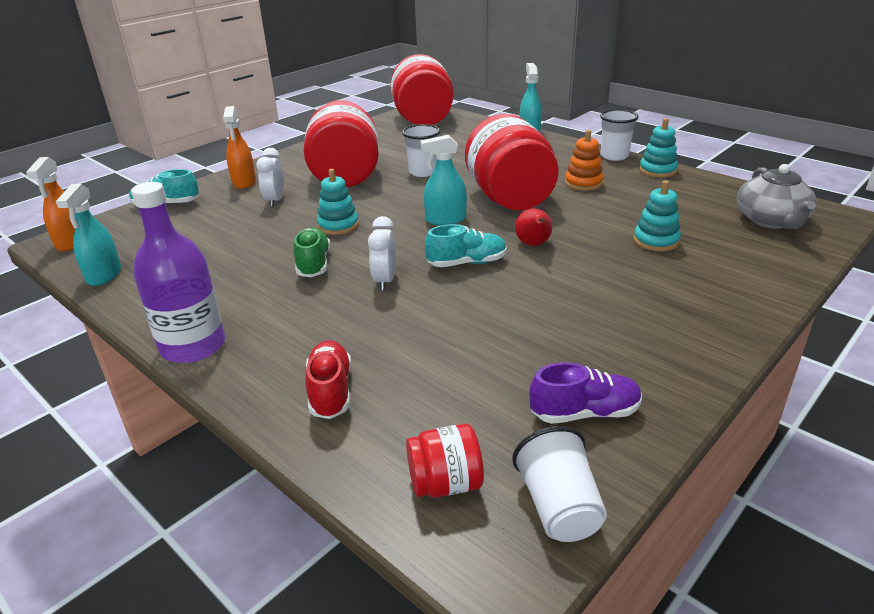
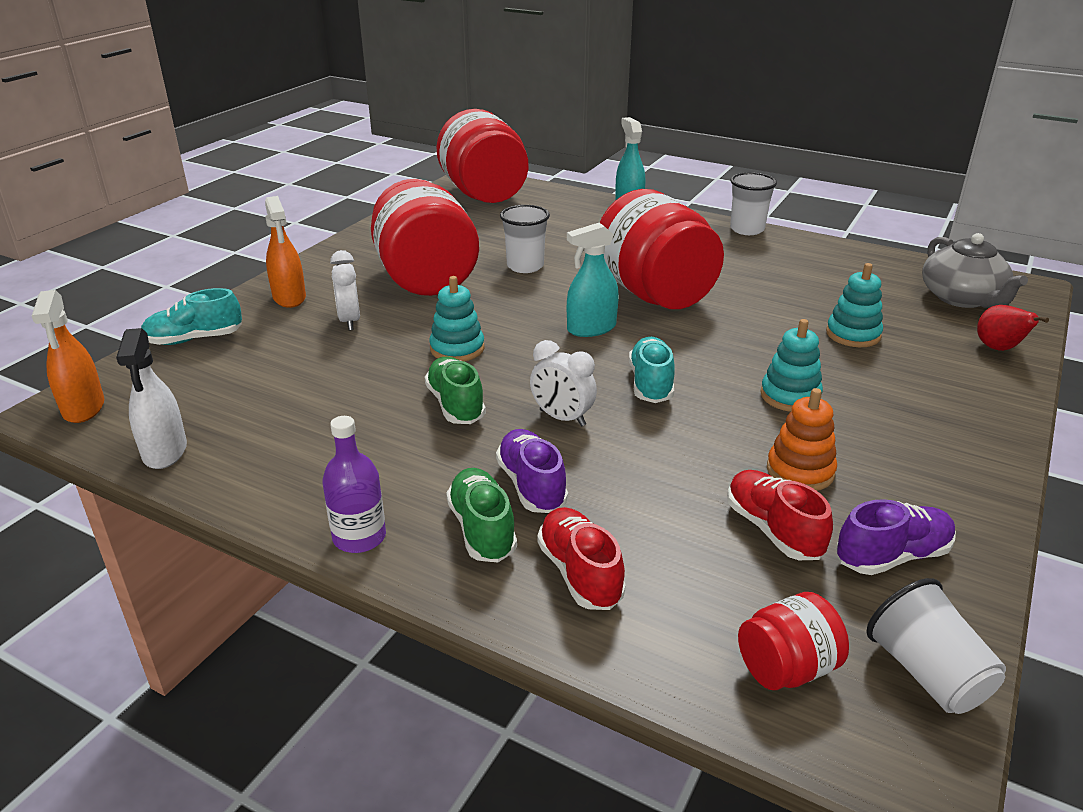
camera: 15 degrees left, 0 degrees up
turquoise spray bottle [56,184,121,286] -> white spray bottle [116,328,187,469]
purple bottle [131,182,225,363] -> purple bottle [322,416,386,553], size x0.61
white clock [368,216,395,291] -> white clock turned 45 degrees counterclockwise [530,340,597,426]
turquoise shoe [425,224,507,267] -> turquoise shoe turned 60 degrees counterclockwise [629,337,675,403]
red pear [515,208,552,246] -> red pear moved to [977,305,1049,351]
orange stacking toy [565,130,604,191] -> orange stacking toy moved to [767,388,837,491]
turquoise stacking toy [639,118,678,178] -> turquoise stacking toy moved to [760,319,823,412]
none -> green shoe [446,468,517,562]
none -> purple shoe [496,429,568,513]
none -> red shoe [727,470,833,560]

